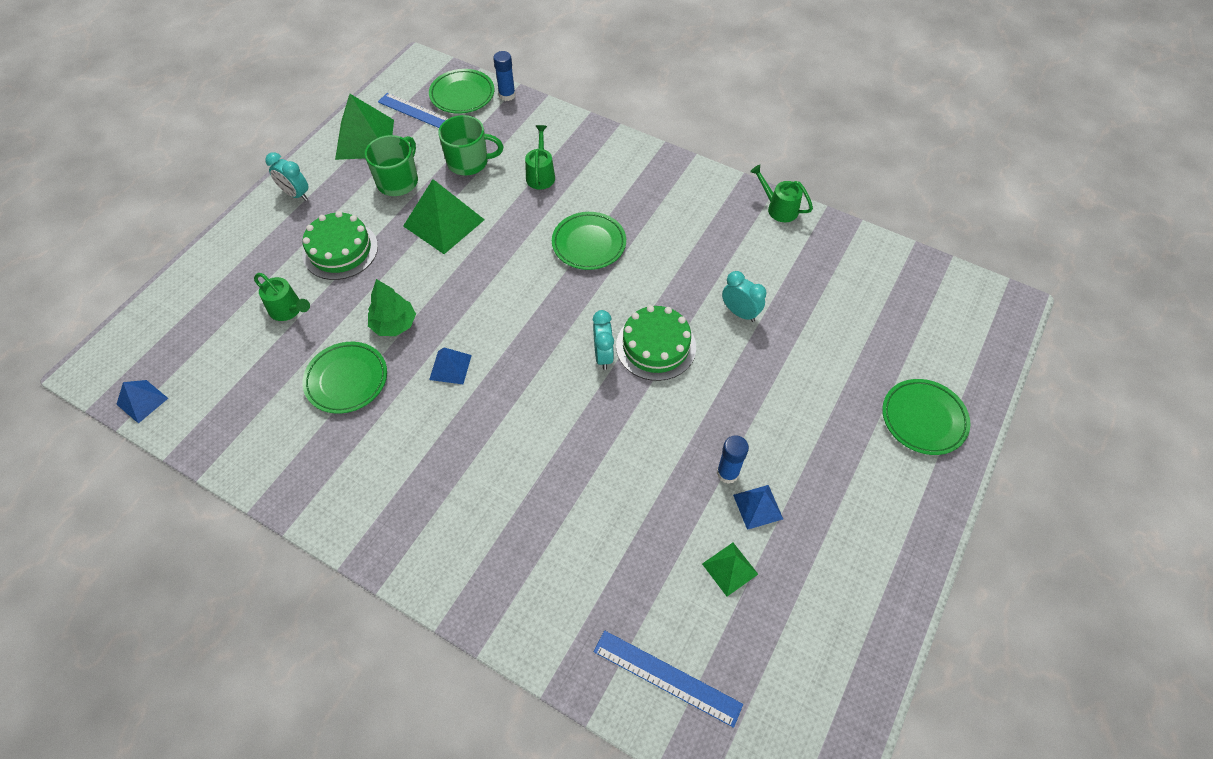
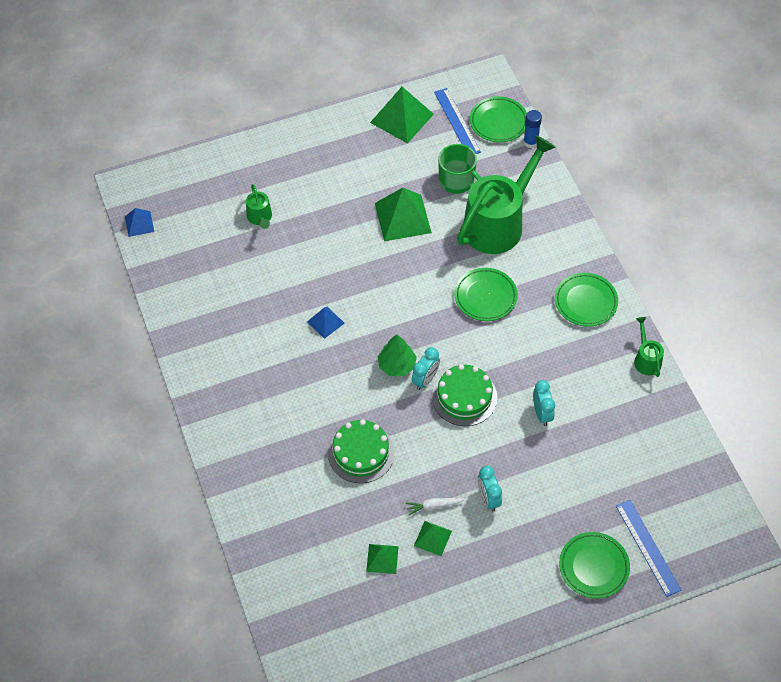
camera: 40 degrees right, 0 degrees up
turquoise clock [265,152,308,201] -> turquoise clock moved to [478,466,502,512]
green plate [302,342,387,414] -> green plate moved to [555,273,618,327]
green cake [303,211,378,280] -> green cake moved to [328,419,395,483]
green mug [365,135,418,196] -> none
green tree [368,279,416,336] -> green tree moved to [378,334,417,376]
green watering can [525,125,555,190] -> green watering can [457,135,556,254], size x2.31
blue ruler [594,630,743,728] -> blue ruler moved to [616,500,681,597]
blue glue stick [717,435,749,484] -> white carrot [406,498,465,515]
blue pyramid [733,485,783,530] -> green pyramid [414,521,452,556]

